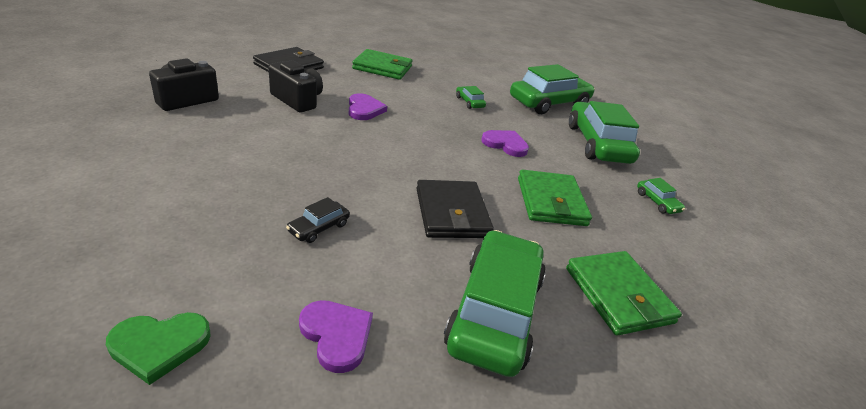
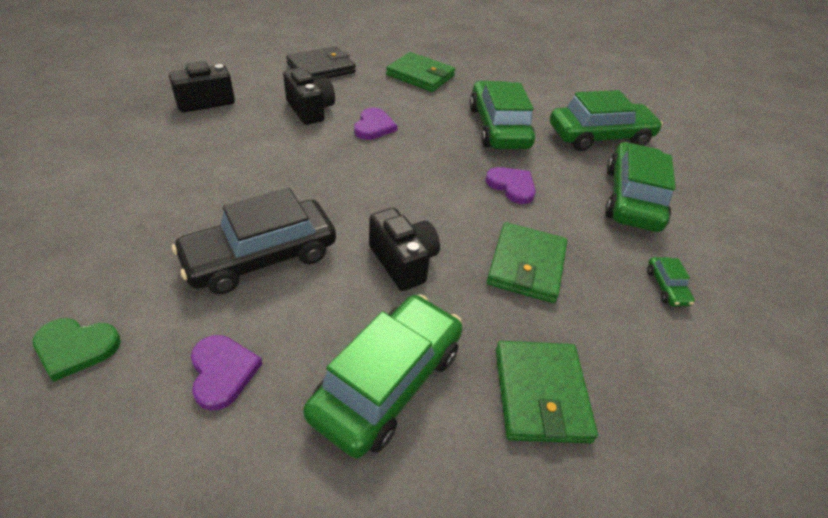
camera: 20 degrees right, 10 degrees up
black car [286,197,350,243] -> black car [172,188,336,294], size x2.38
black wallet [416,180,494,238] -> black camera [369,208,440,291]
green car [456,86,486,109] -> green car [469,81,535,149], size x2.38

